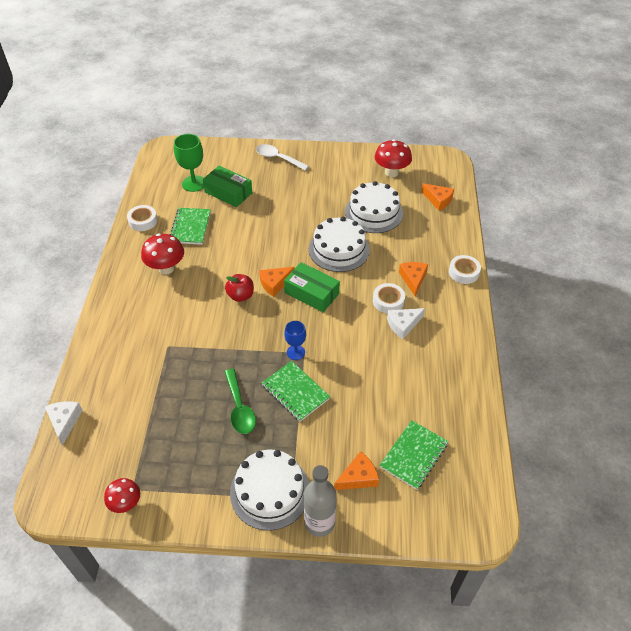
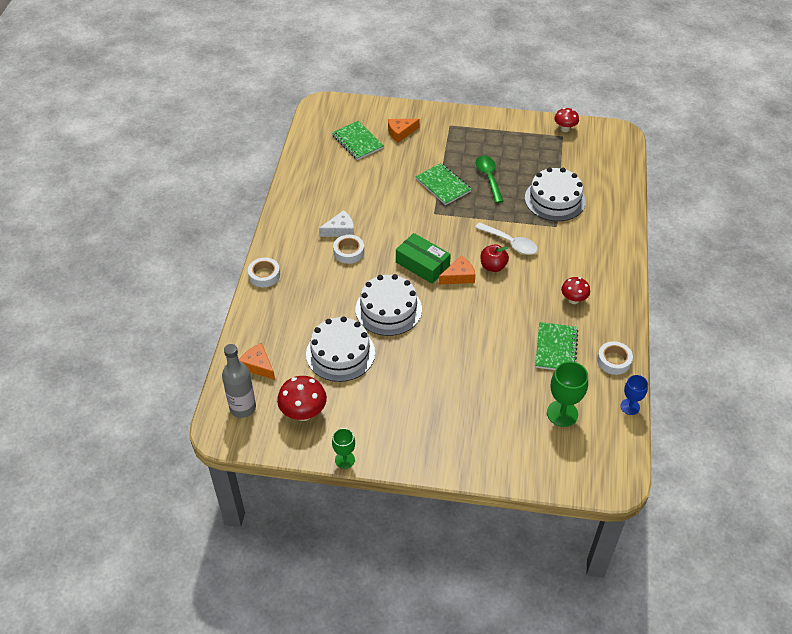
camera: 175 degrees left, 0 degrees up
white cheese [45,401,83,445] -> none
red mushroom [141,234,184,275] -> red mushroom [561,277,590,304], size x0.65
green box [203,166,252,207] -> none
white cake [230,450,309,531] -> white cake moved to [525,167,586,221]
white spoon [256,144,309,171] -> white spoon moved to [475,222,538,255]
blue goblet [284,321,306,360] -> blue goblet moved to [620,375,648,415]
grey bottle [304,465,337,537] -> grey bottle moved to [222,344,256,418]
green notebook [380,420,449,490] -> green notebook turned 75 degrees counterclockwise [332,121,384,160]
orange cheese [399,262,428,296] -> none
none -> green goblet [332,428,355,469]

